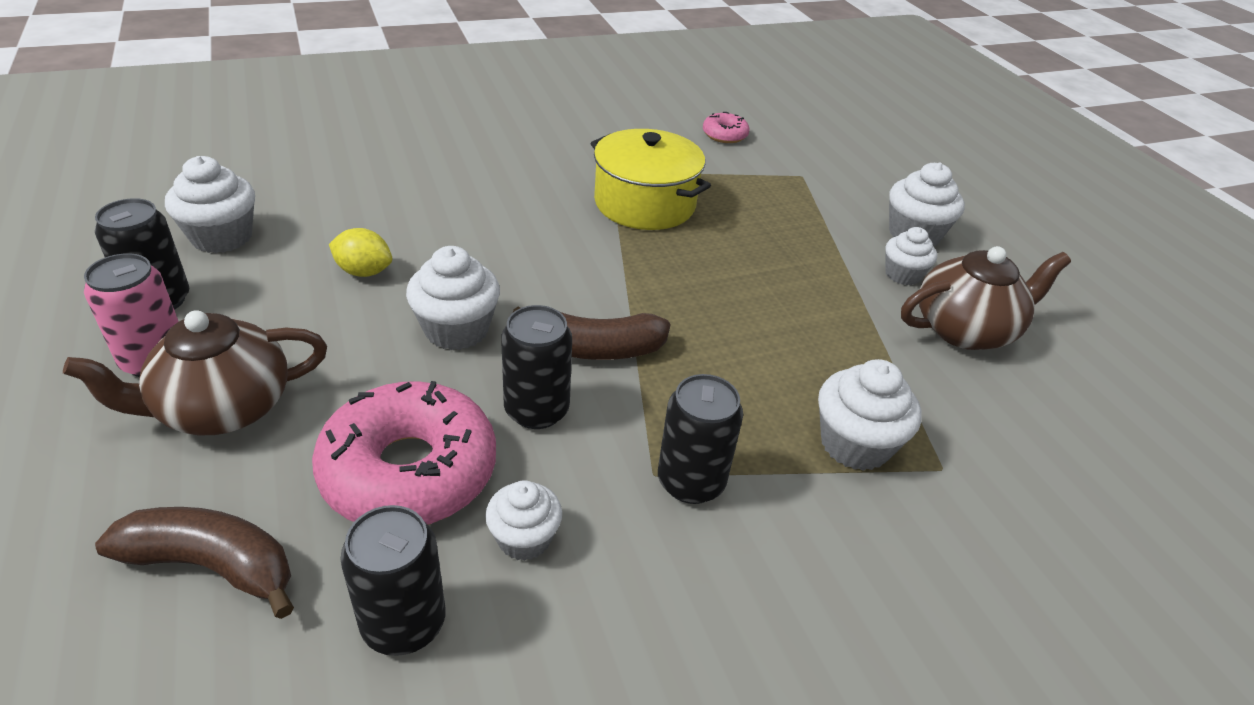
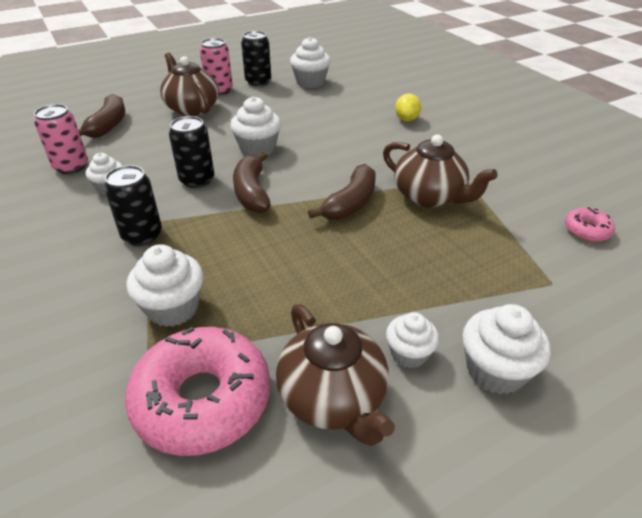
camera: 85 degrees right, 0 degrees up
pink donut [312,381,496,525] -> pink donut moved to [125,327,270,456]
yellow lemon [329,228,392,277] -> yellow lemon moved to [395,93,422,121]
black can [340,505,445,656] -> pink can [34,104,88,174]
yellow pot [590,129,711,230] -> brown teapot [383,135,498,207]
none -> brown banana [308,164,376,220]

